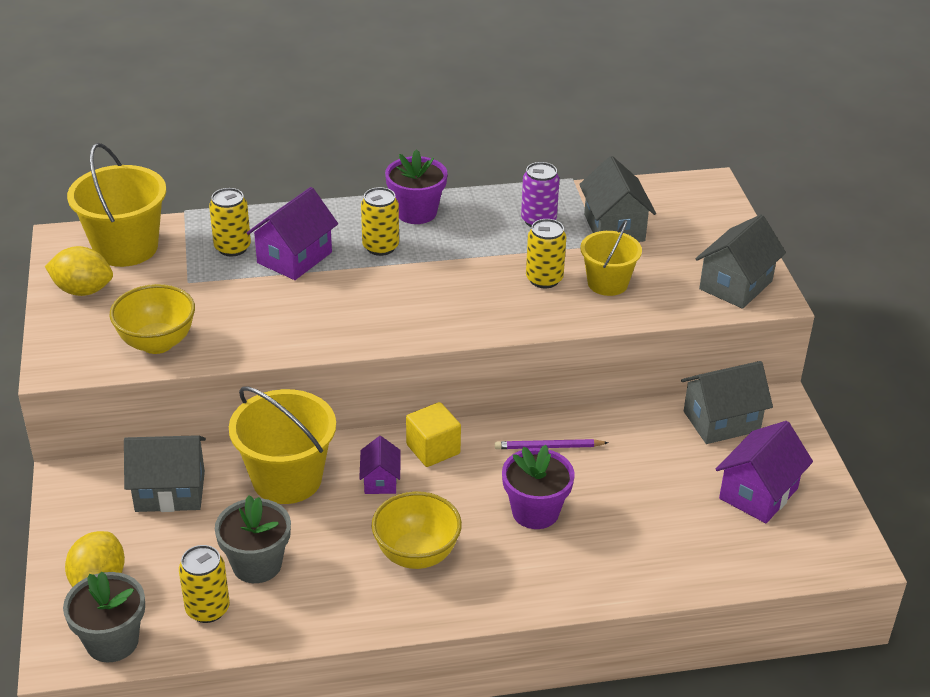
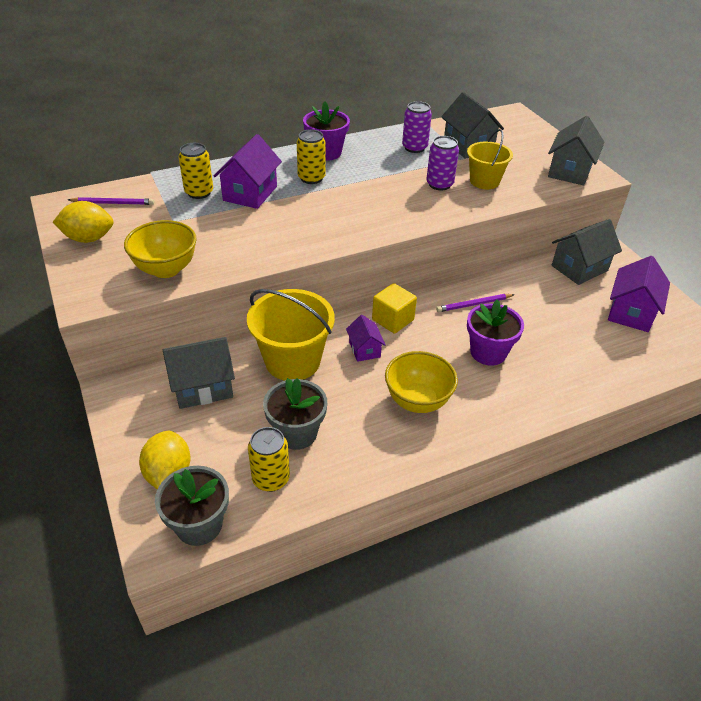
camera: 15 degrees left, 5 degrees up
yellow bucket [67,143,166,267] -> purple pencil [68,197,154,205]
yellow can [526,219,566,288] -> purple can [426,136,459,191]

